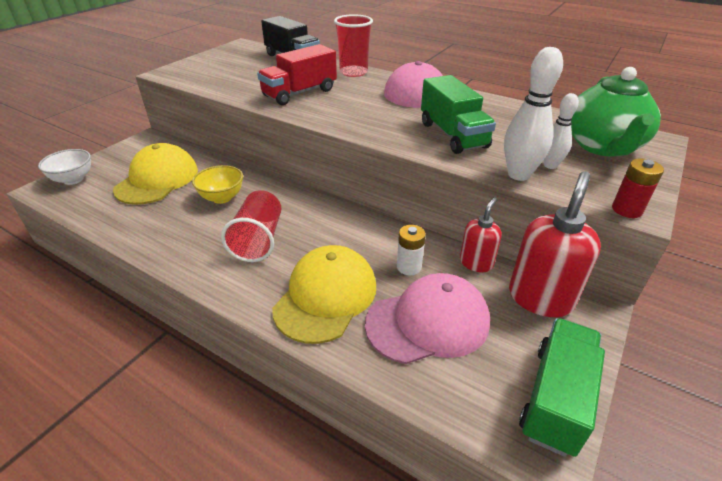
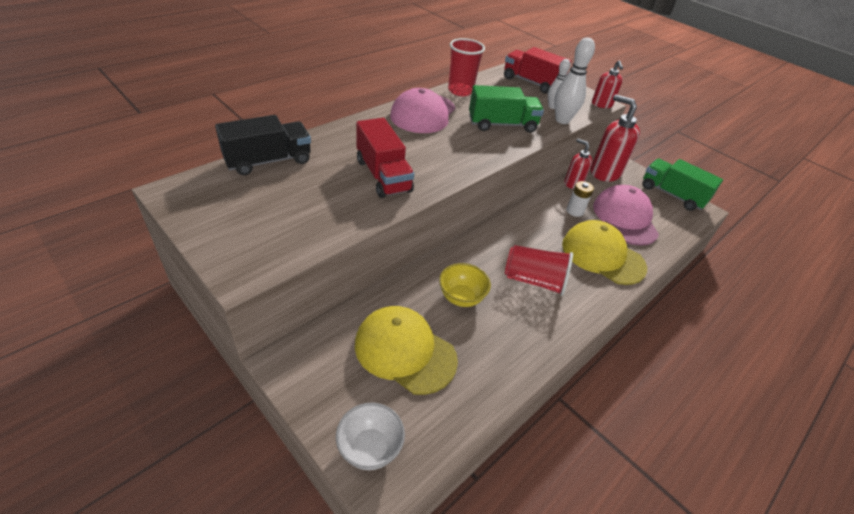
camera: 80 degrees left, 5 degrees up
red cup [334,14,373,77] -> red cup moved to [448,38,485,96]
green teapot [571,67,661,156] -> red truck [504,47,571,94]
red battery [612,158,664,218] -> red soap dispenser [592,60,623,108]

